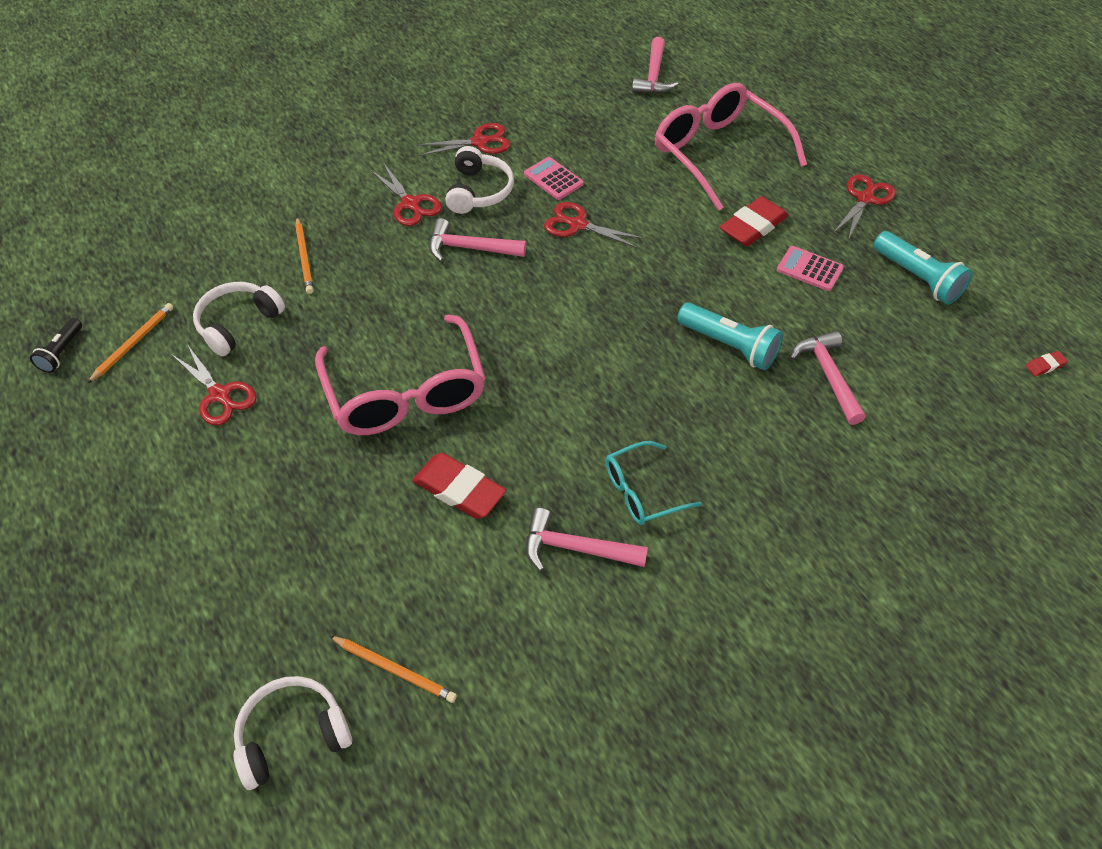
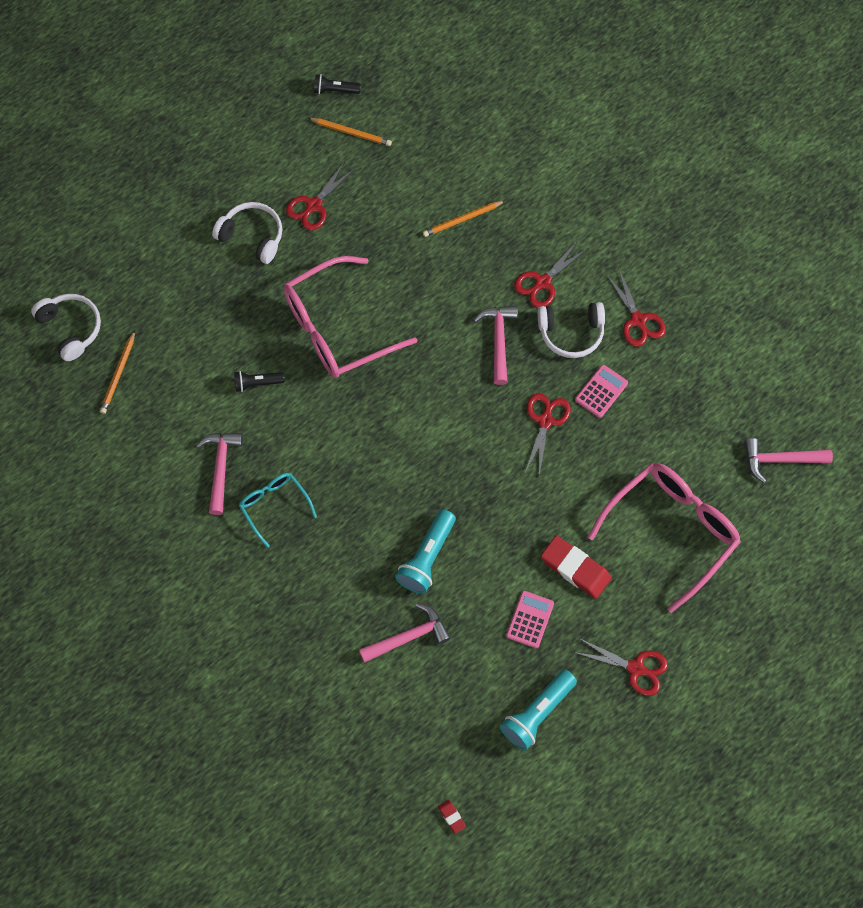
camera: 80 degrees right, 15 degrees up
white headphones [193,282,285,356] -> white headphones moved to [212,202,282,264]
red eraser [412,453,506,519] -> black flashlight [234,371,284,392]

